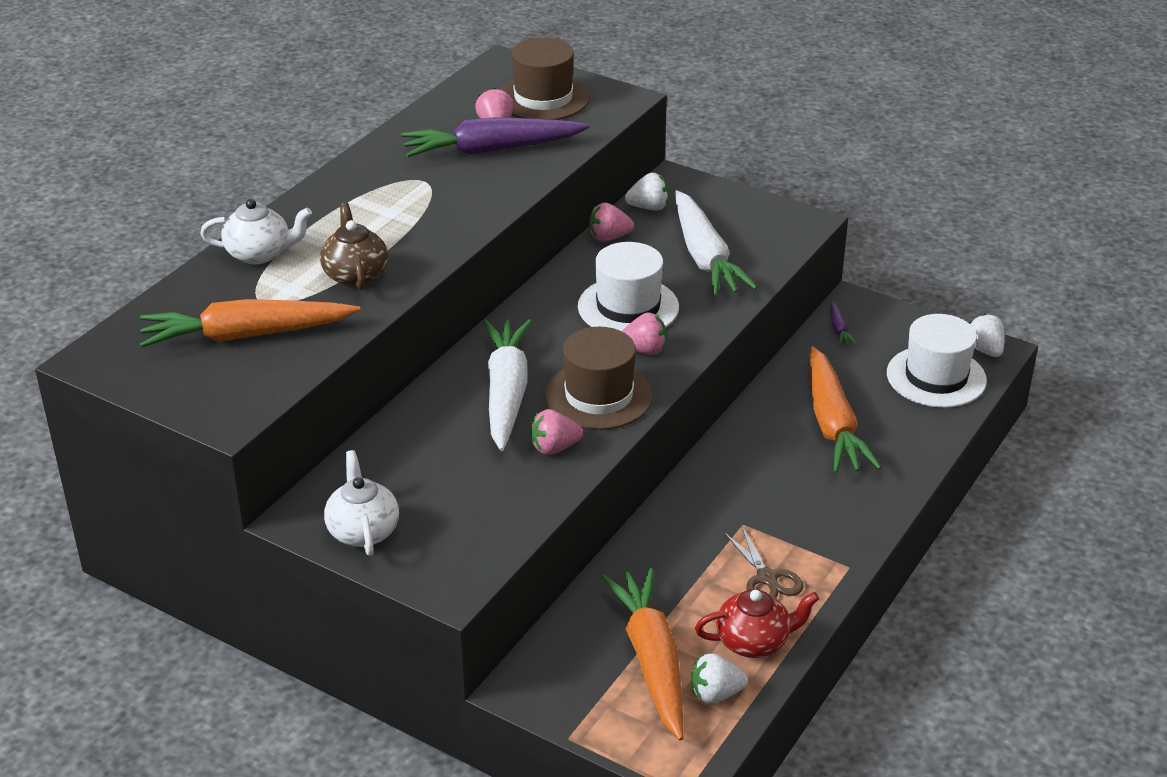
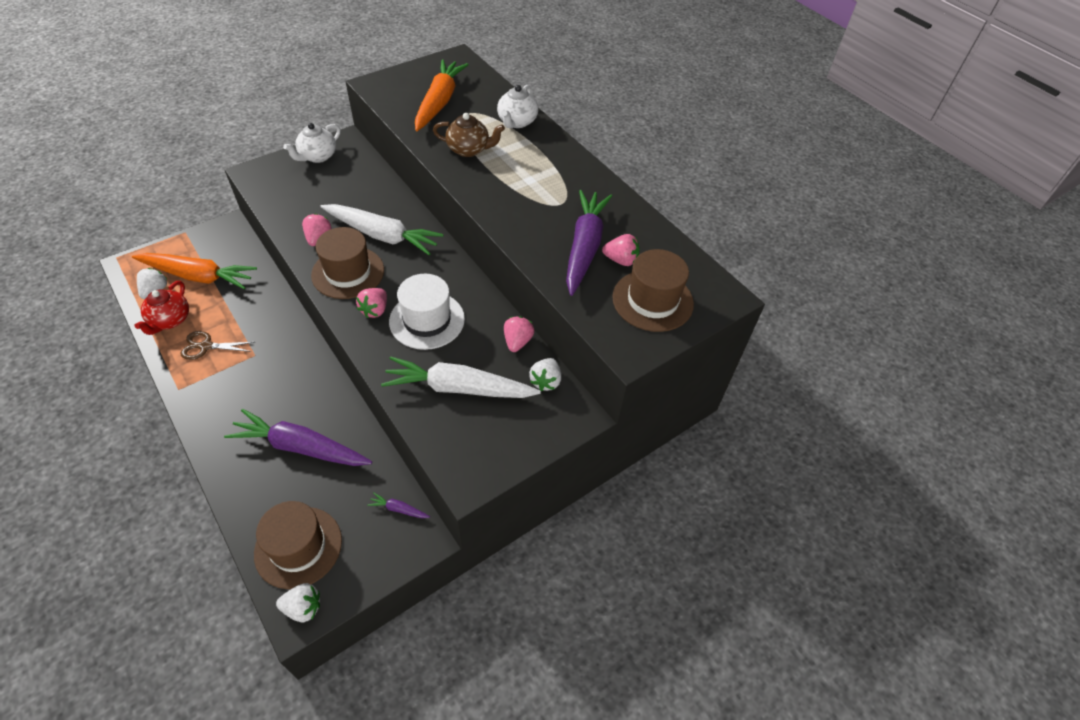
camera: 110 degrees right, 15 degrees up
white teapot [324,450,399,556] -> white teapot turned 120 degrees clockwise [283,123,340,163]
orange carrot [810,347,882,473] -> purple carrot [224,409,372,466]
white hat [887,314,987,408] -> brown hat [254,501,342,589]

